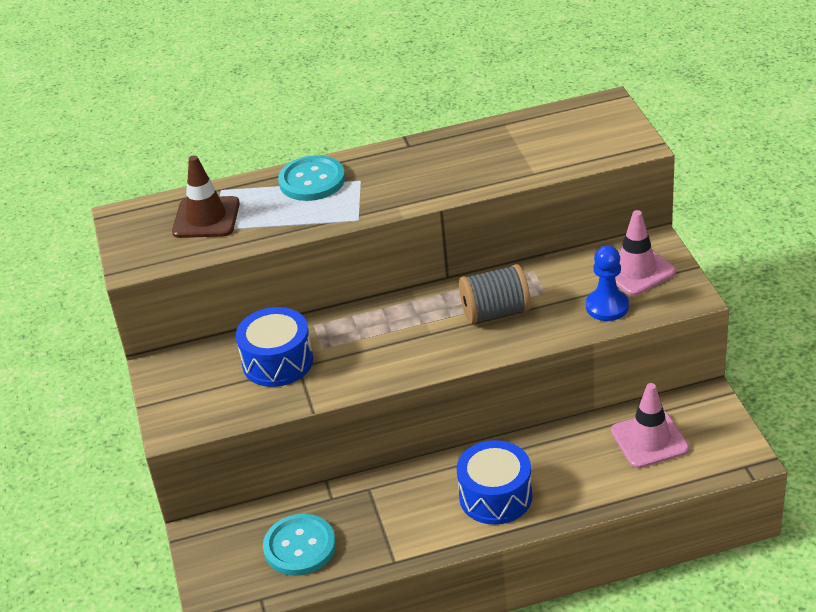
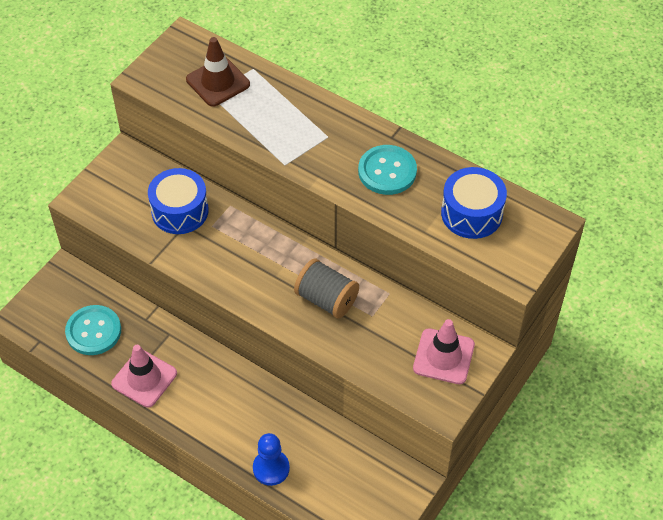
camera: 45 degrees right, 15 degrees up
turquoise button [278,155,345,201] -> turquoise button moved to [358,145,417,195]
blue drum [456,440,532,525] -> blue drum moved to [441,167,507,239]
blue pawn [586,246,629,321] -> blue pawn moved to [253,433,290,486]
pink traffic cone [611,383,689,468] -> pink traffic cone moved to [111,345,177,408]

